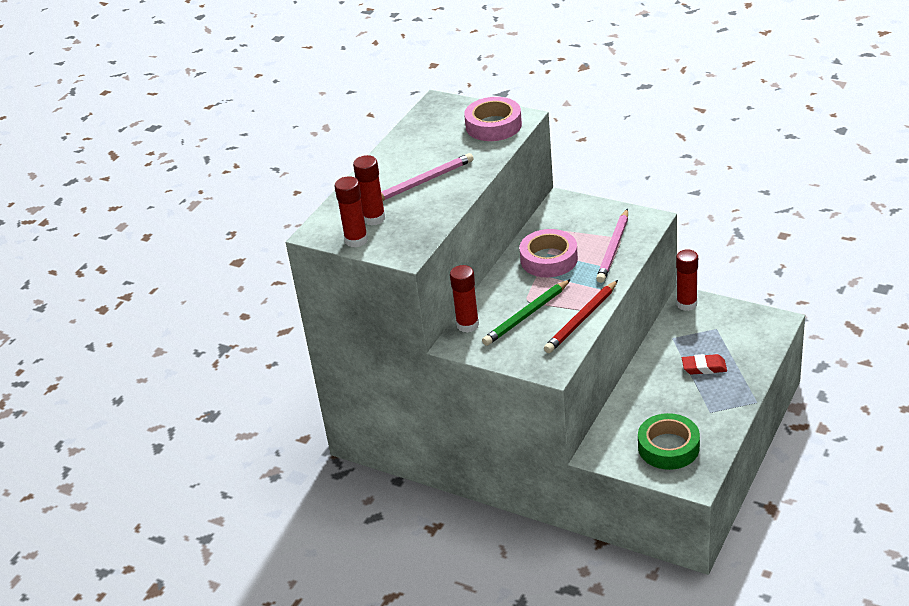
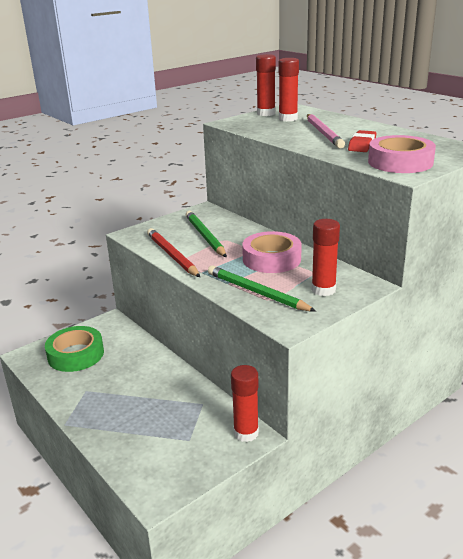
camera: 110 degrees right, 10 degrees down
red glue stick [450,265,479,333] -> red glue stick moved to [311,219,340,296]
pink pencil [596,208,628,283] -> green pencil [208,266,316,312]
red eraser [682,354,727,374] -> red eraser moved to [348,130,377,152]

